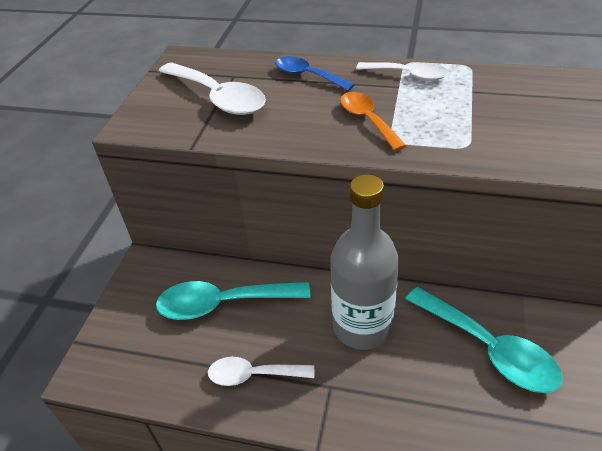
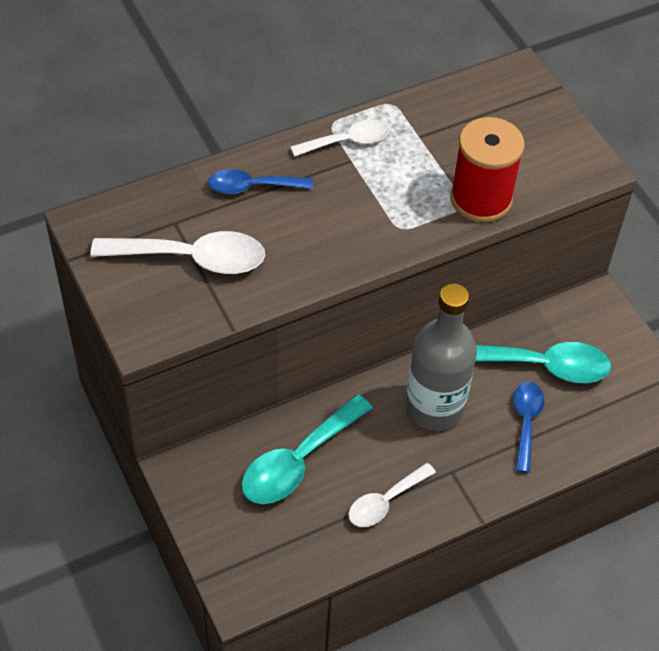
camera: 45 degrees left, 10 degrees up
orange spoon [340,92,407,151] -> none
none -> red spool [450,117,524,222]
none -> blue spoon [513,382,544,473]

